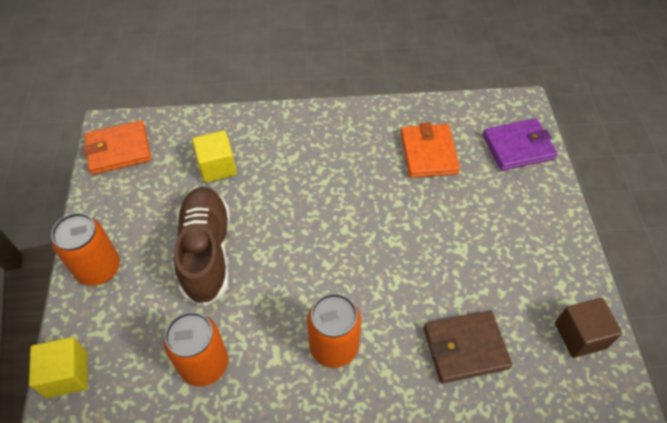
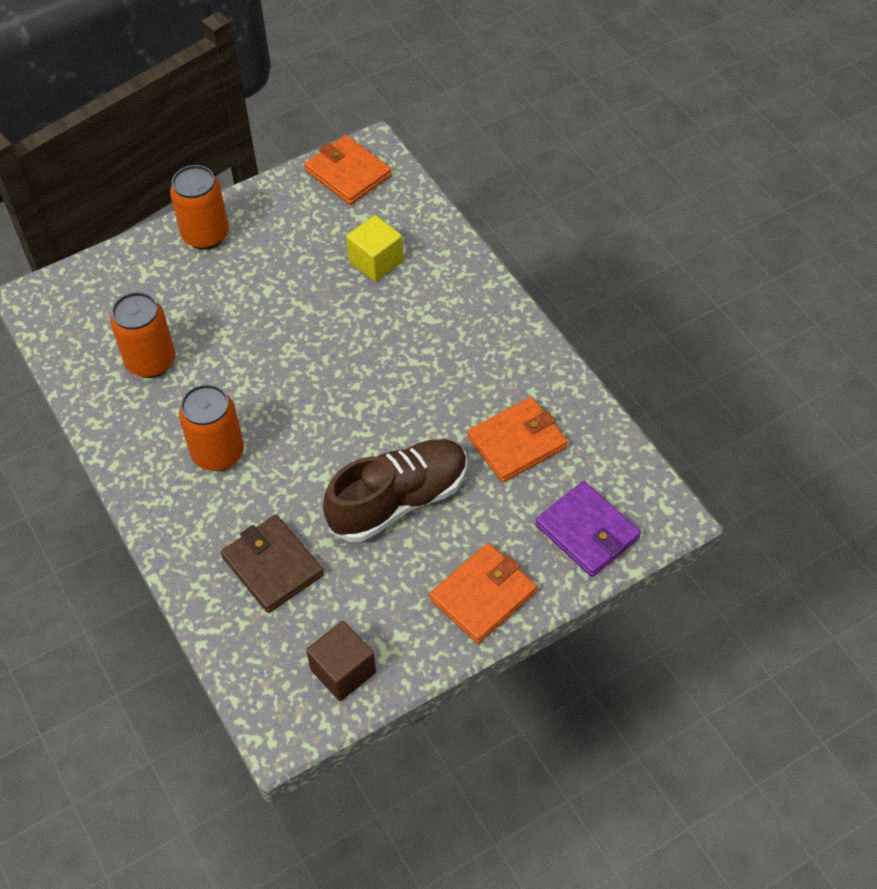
camera: 65 degrees right, 0 degrees up
yellow cube [29,337,88,398] -> none
brown shoe [174,187,230,306] -> brown shoe moved to [323,439,468,542]
none -> orange wallet [429,543,537,644]

